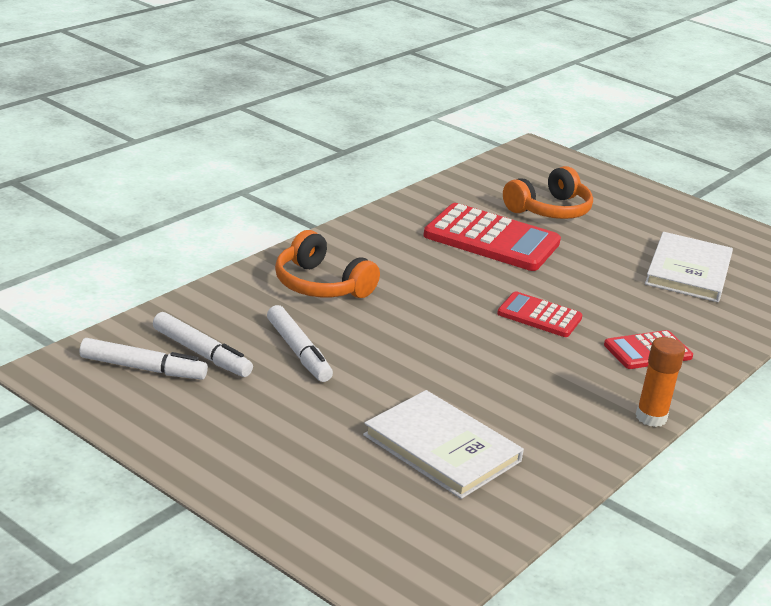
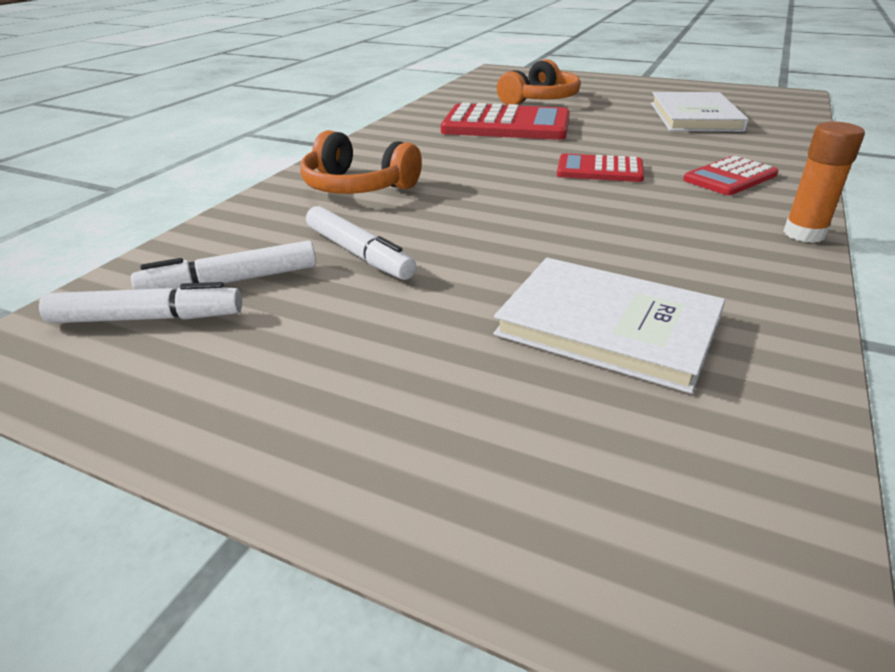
camera: 10 degrees left, 5 degrees up
white marker [153,312,253,377] -> white marker turned 135 degrees clockwise [131,241,316,290]

